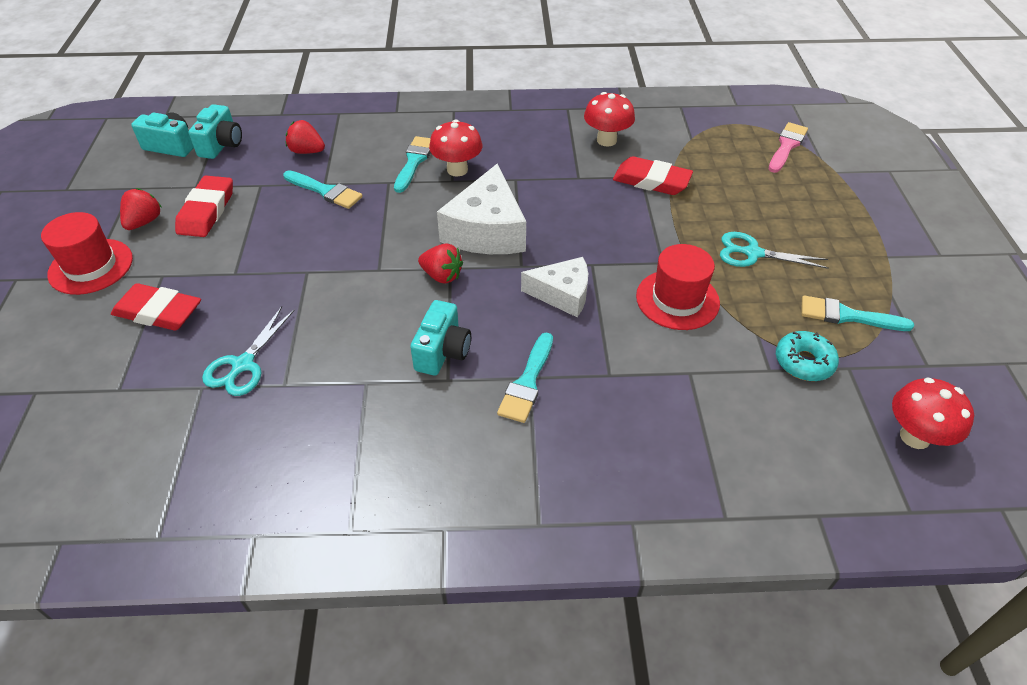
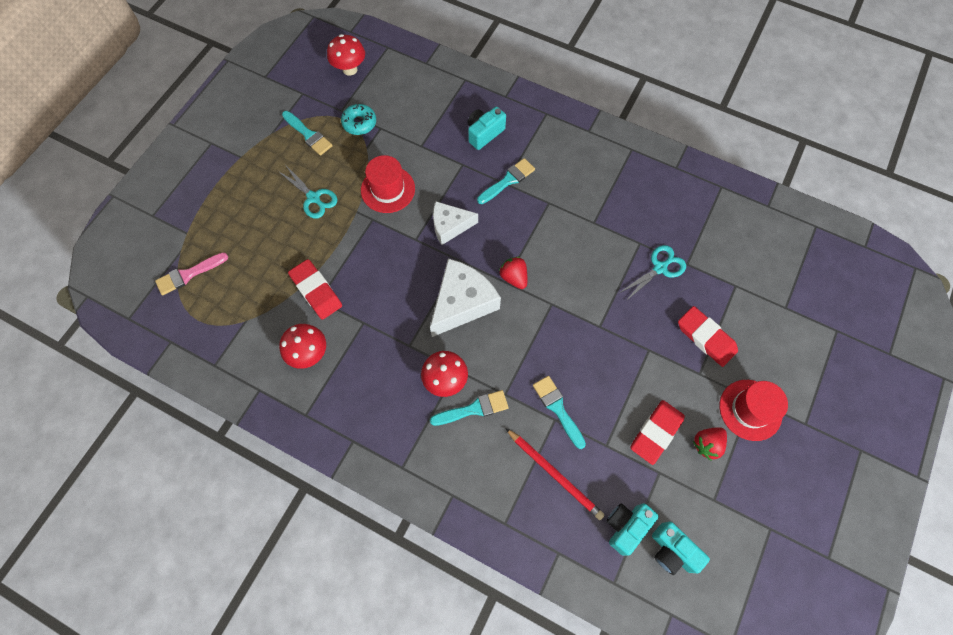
camera: 150 degrees left, 20 degrees up
red strawberry [286,120,325,154] -> red pencil [505,428,604,520]
turquoise brush [394,136,431,193] -> turquoise brush turned 150 degrees counterclockwise [430,390,509,426]
turquoise camera [410,300,471,375] -> turquoise camera moved to [467,107,506,150]
white cheese [521,257,588,317] -> white cheese turned 45 degrees counterclockwise [433,201,478,245]

